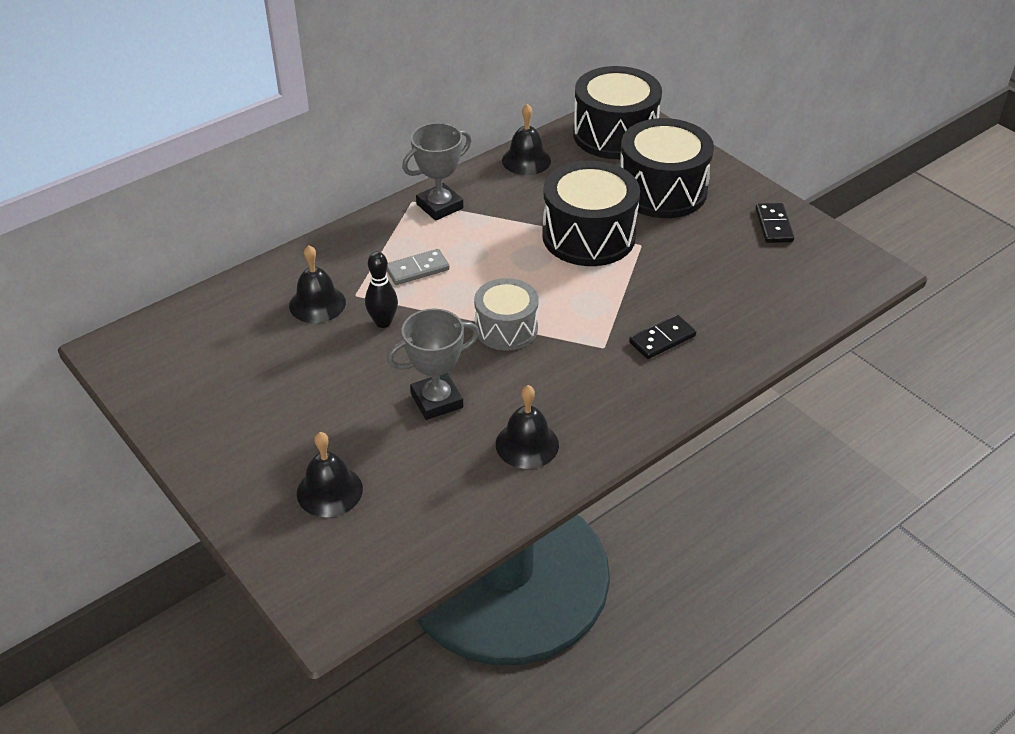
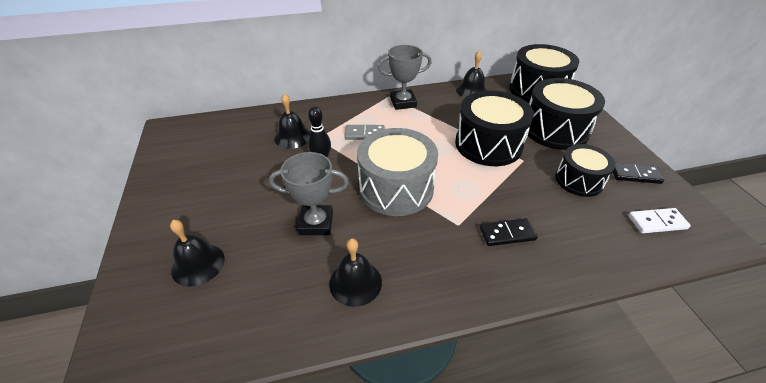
camera: 25 degrees right, 0 degrees up
grey drum [474,278,539,351] -> grey drum [357,128,438,216], size x1.61
black domino [755,203,794,243] -> black domino turned 75 degrees clockwise [613,163,664,184]
none -> black drum [555,144,615,197]
none -> white domino [628,208,691,233]

